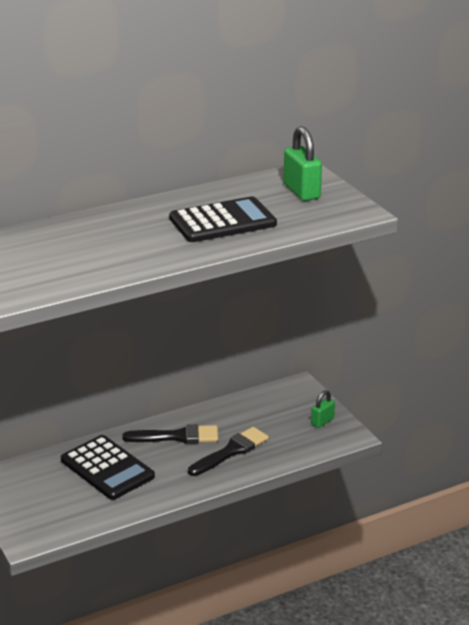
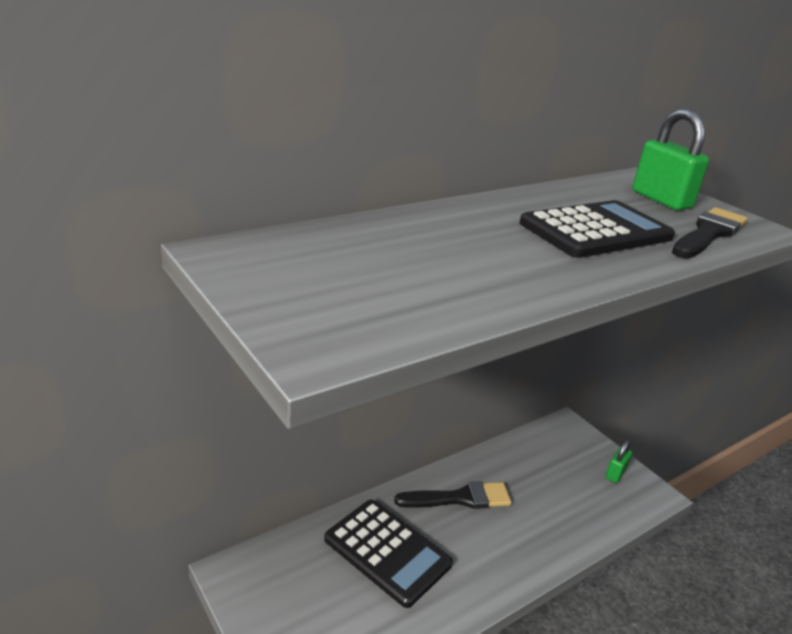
camera: 10 degrees left, 0 degrees up
black brush [188,427,269,476] -> black brush moved to [672,207,748,259]

